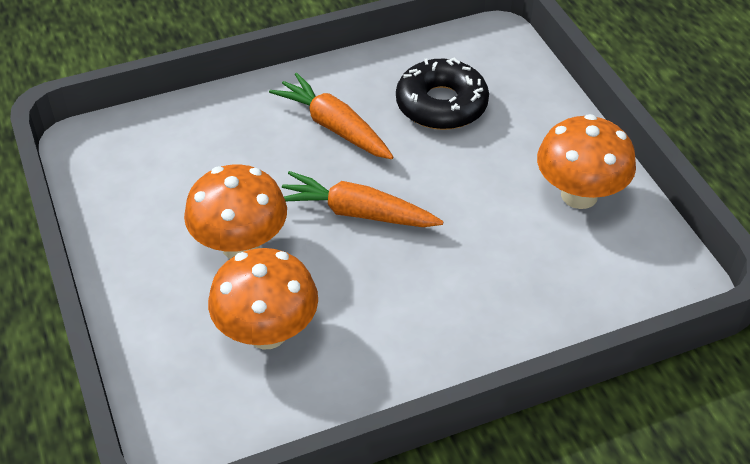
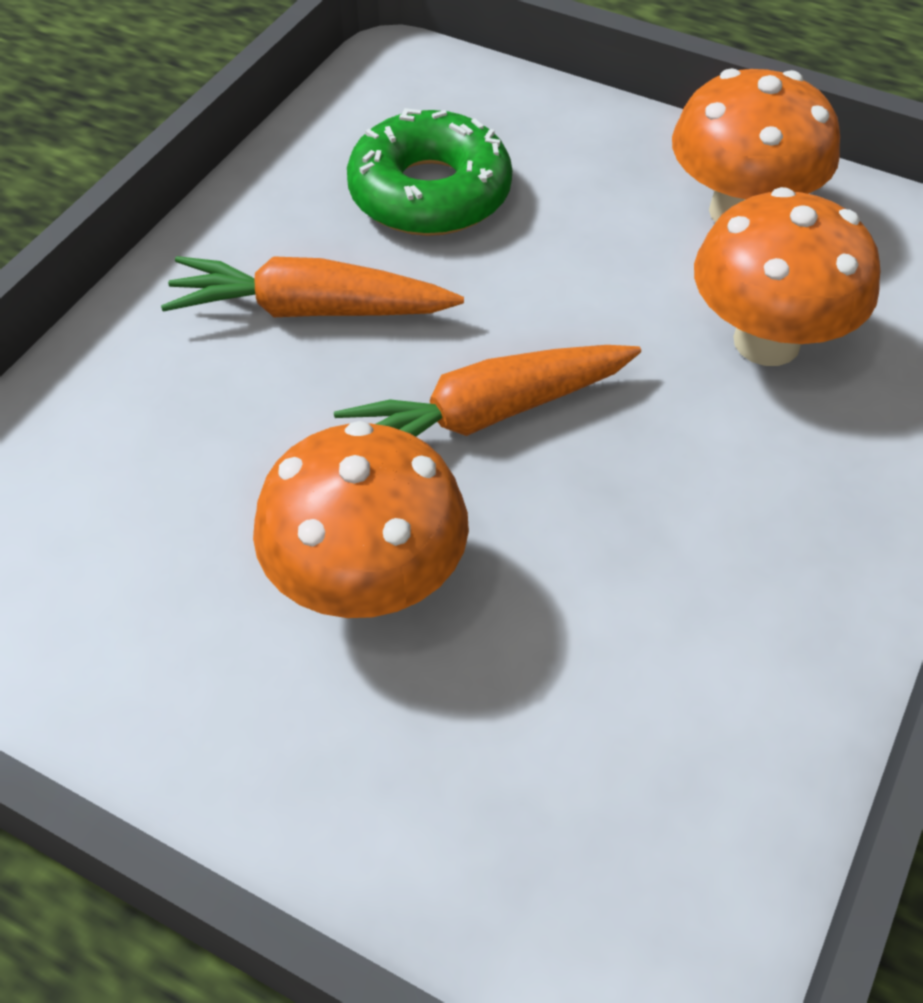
camera: 40 degrees left, 5 degrees up
orange mushroom [208,248,318,350] -> orange mushroom moved to [694,187,881,366]
black donut [396,58,489,130] -> green donut [347,108,512,236]

